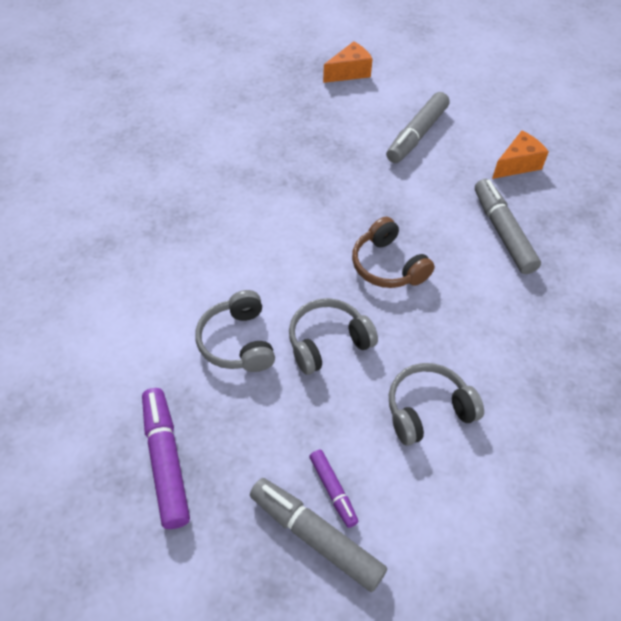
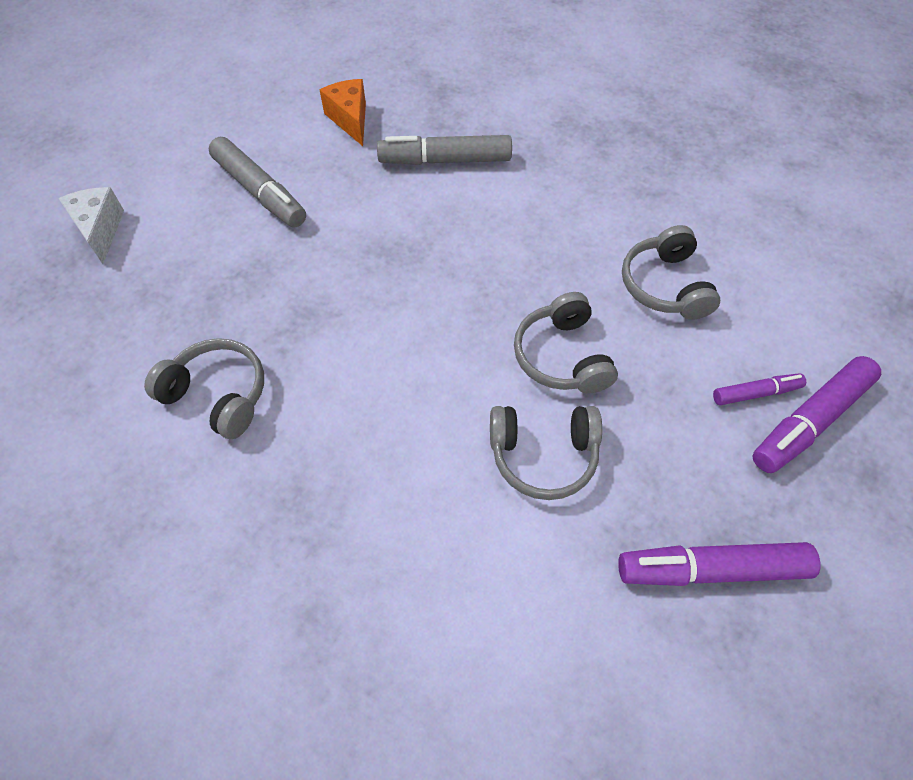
camera: 75 degrees left, 5 degrees up
grey marker [250,478,387,592] -> purple marker [752,356,881,473]
orange cheese [323,41,373,83] -> white cheese [58,187,124,264]
brown headphones [352,217,435,288] -> none
none -> grey headphones [144,338,264,439]

